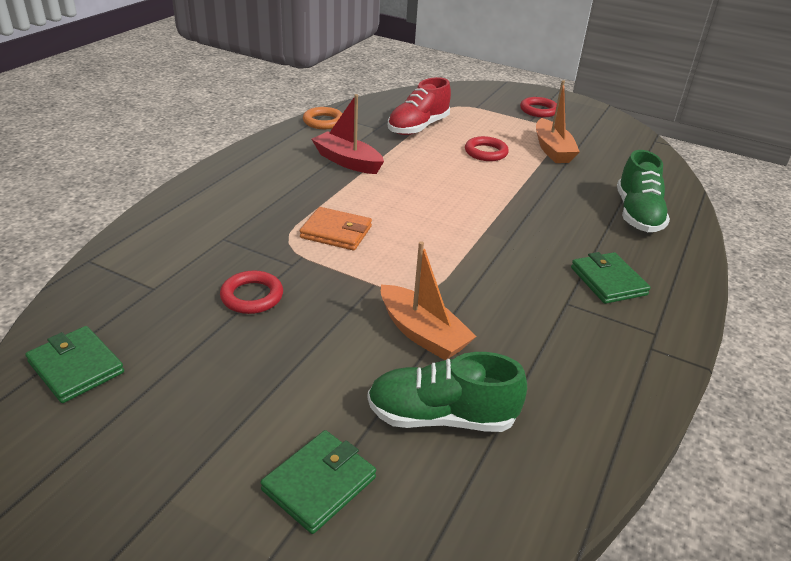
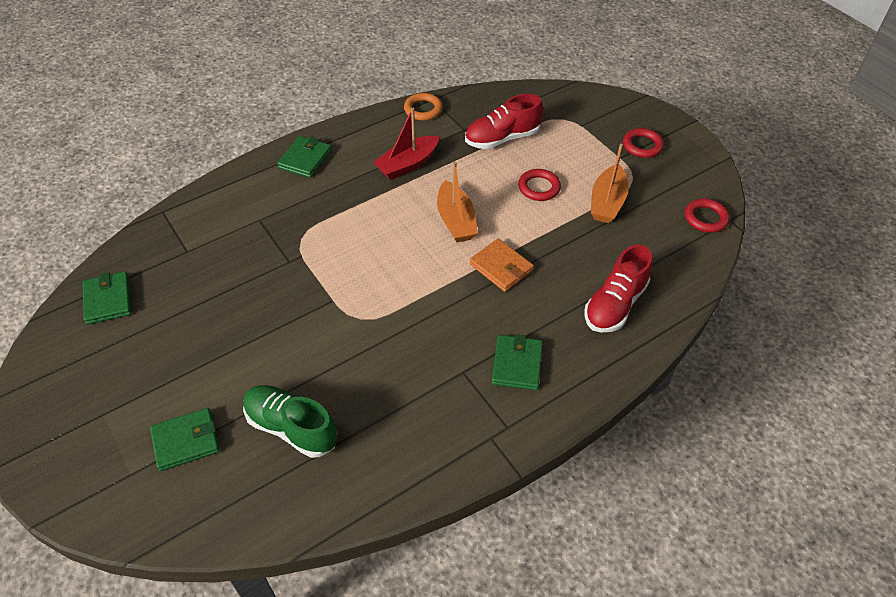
camera: 30 degrees right, 15 degrees up
red ring [220,270,283,314] -> red ring moved to [685,199,730,233]
orange wallet [300,207,372,251] -> orange wallet moved to [470,239,534,292]
red boat [312,94,384,174] -> red boat turned 105 degrees counterclockwise [373,108,439,180]
orange boat [381,241,477,360] -> orange boat moved to [437,162,478,242]
green shoe [617,150,670,232] -> red shoe [584,245,652,332]
none -> green wallet [277,136,332,178]

